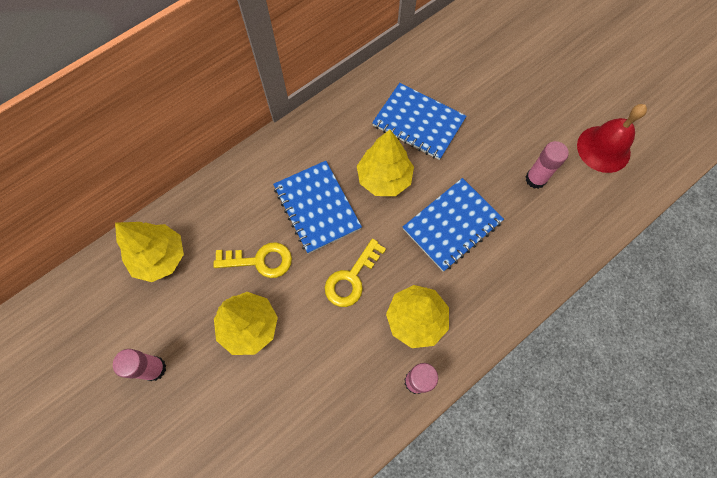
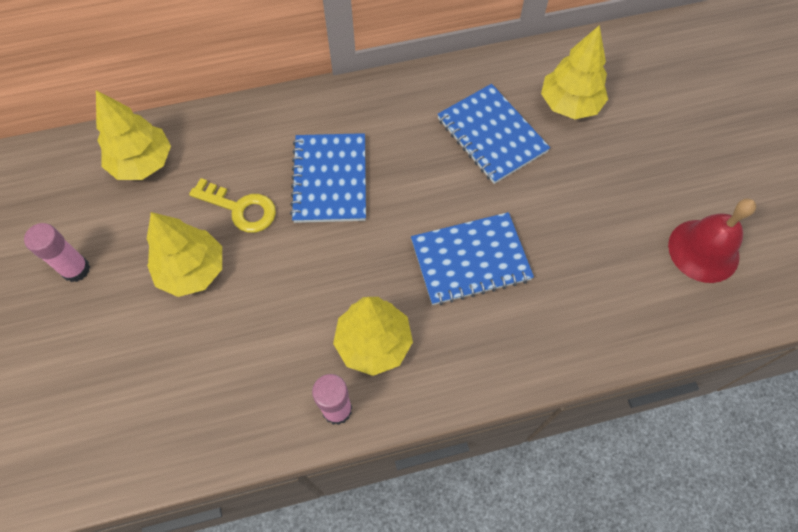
camera: 25 degrees right, 5 degrees down
yellow key [325,238,386,307] -> none
yellow tree [357,130,414,196] -> yellow tree moved to [541,25,608,119]
pink glue stick [525,141,569,189] -> none

